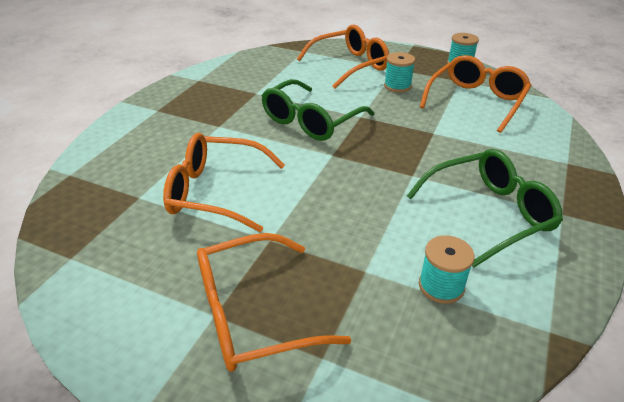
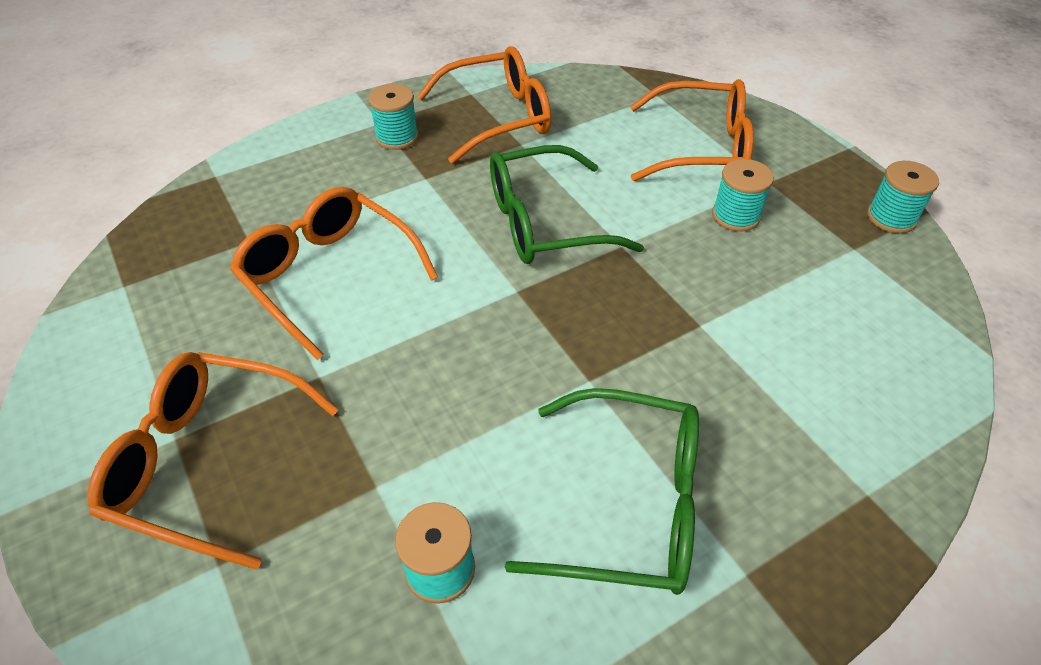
camera: 35 degrees right, 10 degrees up
orange glasses [420,55,532,133] -> orange glasses moved to [417,46,551,164]
none -> turquoise spool [368,84,418,150]

